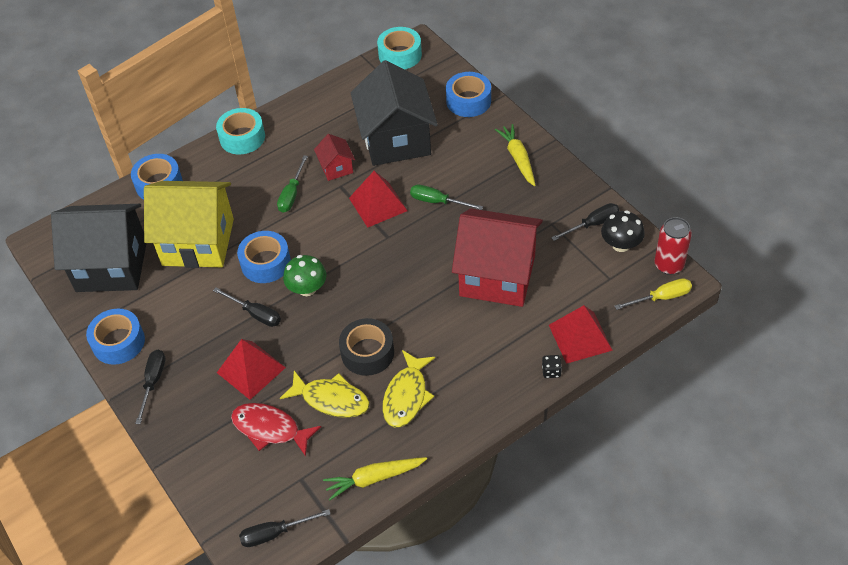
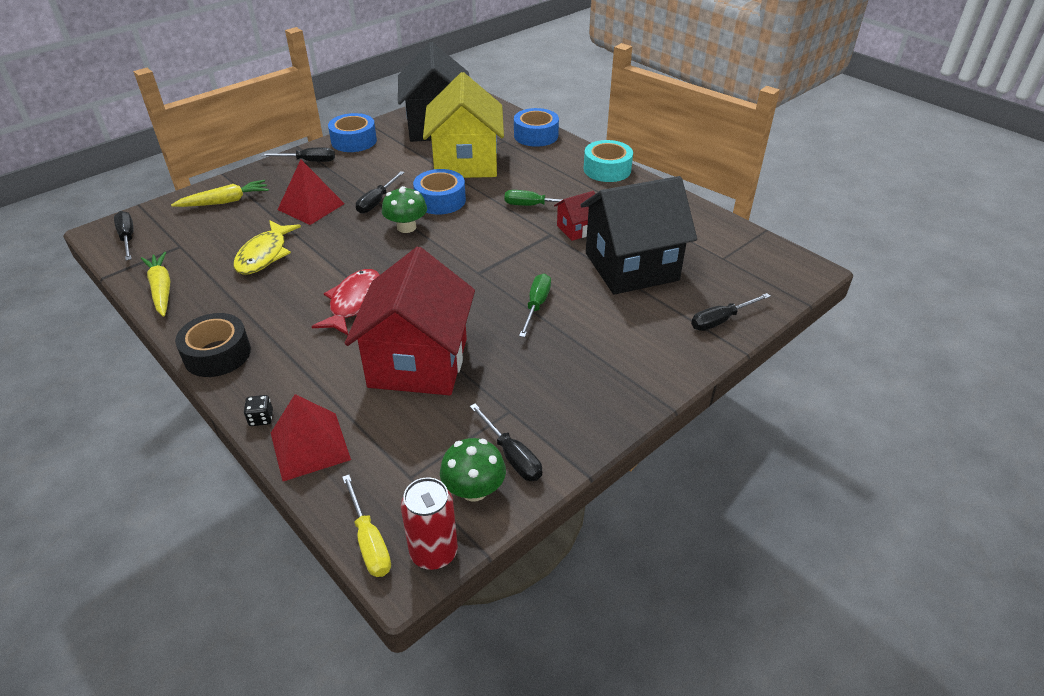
camera: 80 degrees right, 10 degrees down
red fish [231,403,321,457] -> red fish moved to [311,269,380,335]
black tape [339,318,394,376] -> black tape moved to [175,313,251,377]
red pyramid [349,171,408,228] -> none
turquoise tape [377,27,422,69] -> none
yellow fish [382,350,435,428] -> none
blue tape [446,72,491,117] -> black screwdriver [691,293,771,331]
yellow carrot [495,124,536,186] -> yellow carrot moved to [171,180,269,207]
black mushroom [601,210,645,252] -> green mushroom [440,438,506,502]

